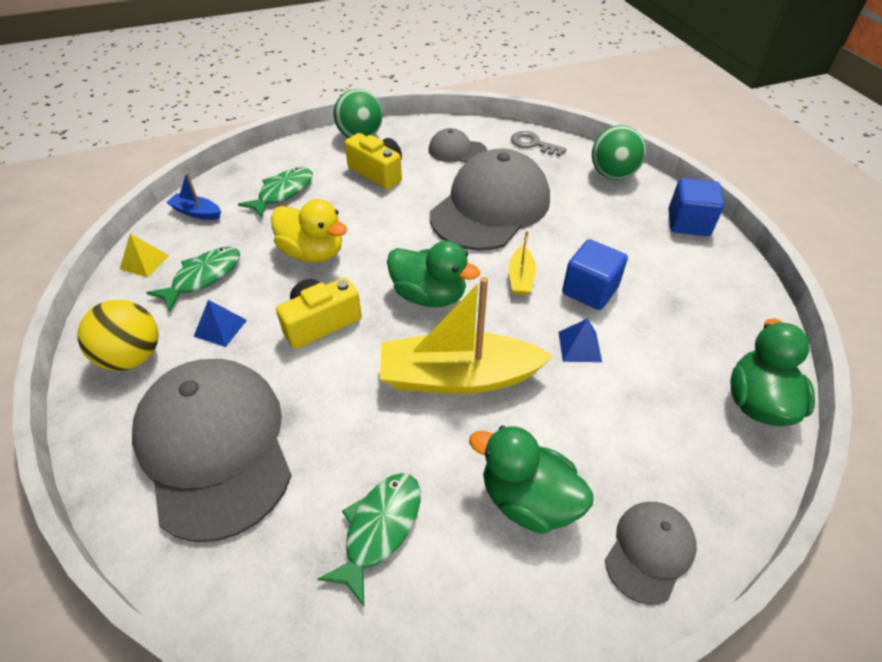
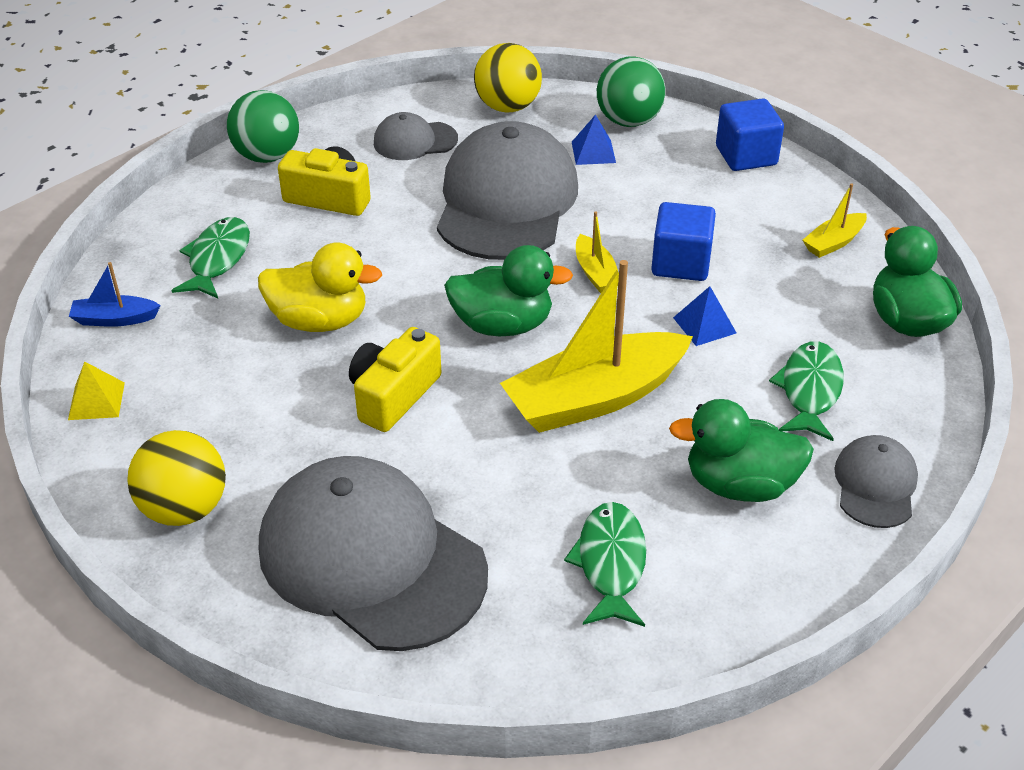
camera: 25 degrees left, 5 degrees down
green fish [146,247,240,312] -> green fish moved to [769,341,844,441]
blue pyramid [194,300,247,347] -> blue pyramid moved to [572,114,616,165]
grey key [511,131,567,156] -> yellow ball [474,43,542,113]
none -> yellow boat [803,183,867,258]

